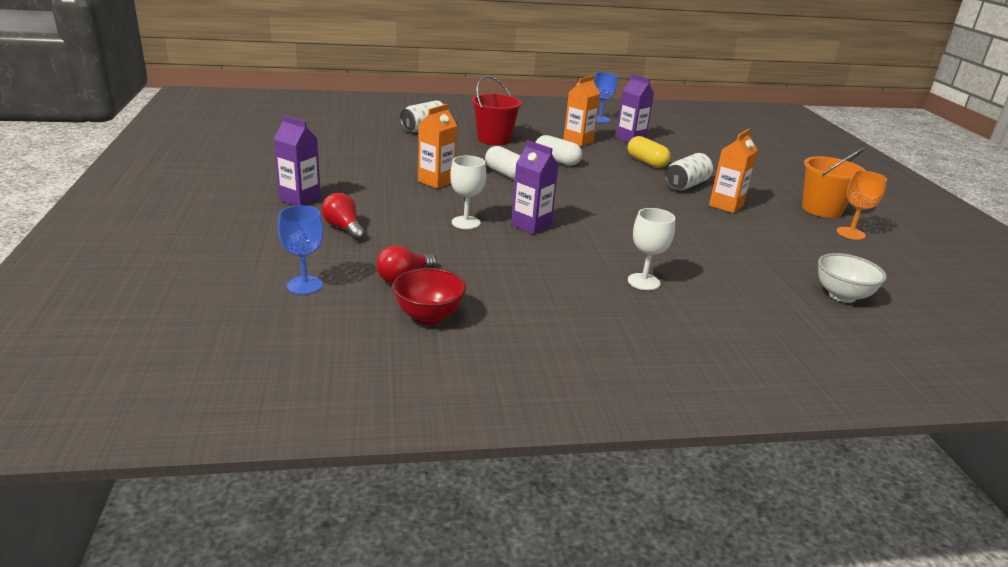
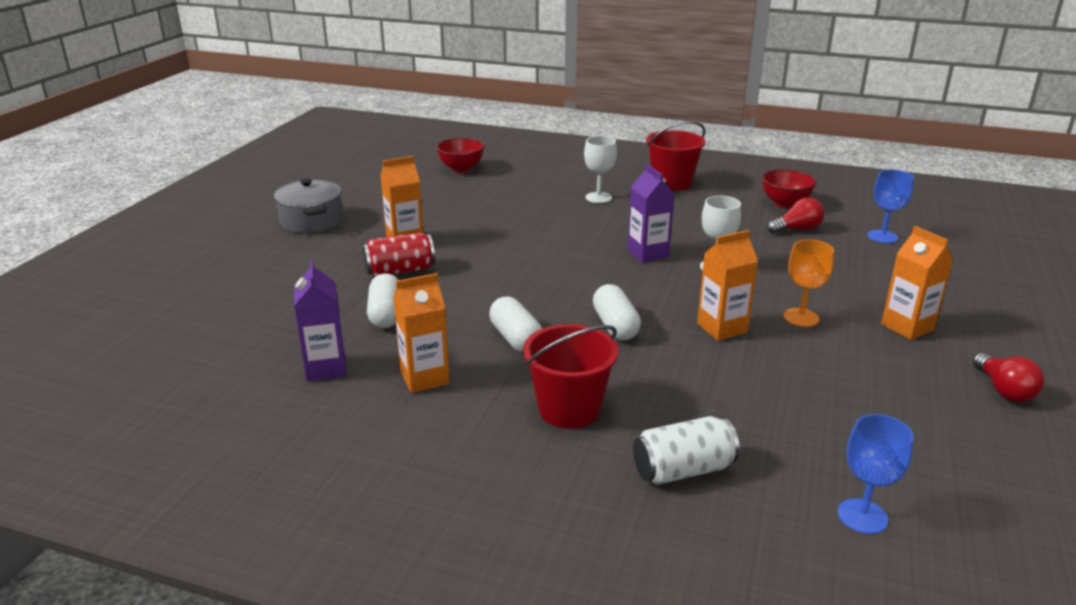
camera: 150 degrees left, 0 degrees up
purple carton [274,115,321,206] -> orange carton [881,226,954,340]
red light bulb [321,193,365,241] -> red light bulb moved to [973,353,1044,402]
blue goblet [593,72,617,123] -> blue goblet moved to [838,414,914,534]
yellow capsule [628,136,671,168] -> white capsule [367,273,398,328]
white can [665,153,713,190] -> red can [363,233,435,277]
orange bucket [802,147,866,218] -> grey pot [274,179,343,234]
white bowl [818,253,887,303] -> red bowl [436,138,485,173]
orange goblet [836,170,887,240] -> orange goblet moved to [784,239,834,327]
none -> red bucket [646,121,705,191]

